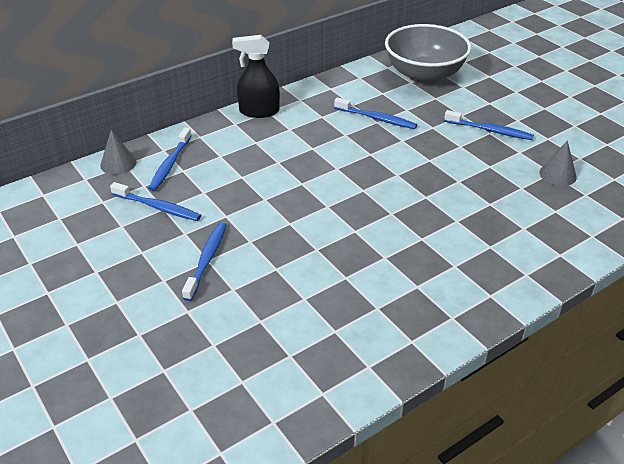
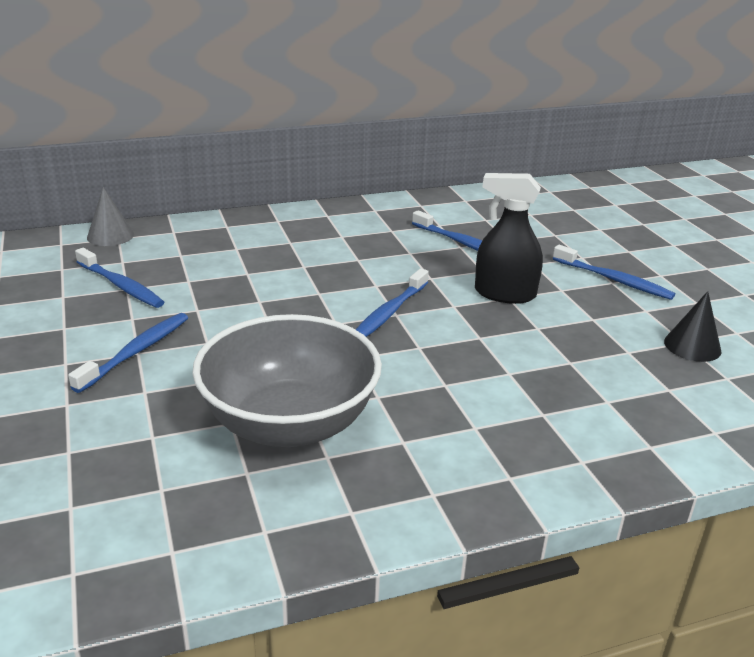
camera: 15 degrees right, 10 degrees down
blue toothbrush [148,128,192,191] -> blue toothbrush moved to [356,268,429,337]
black spray bottle [232,35,280,118] -> black spray bottle moved to [475,173,543,304]
grey bowl [385,24,471,84] -> grey bowl moved to [192,314,382,447]
grey cone [539,140,577,186] -> black cone [664,291,721,362]

